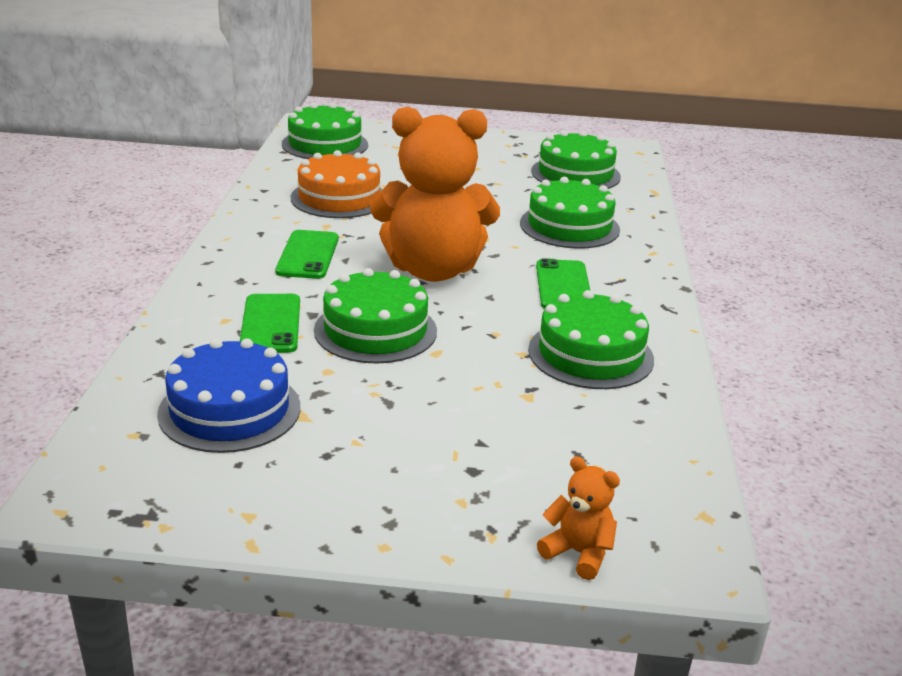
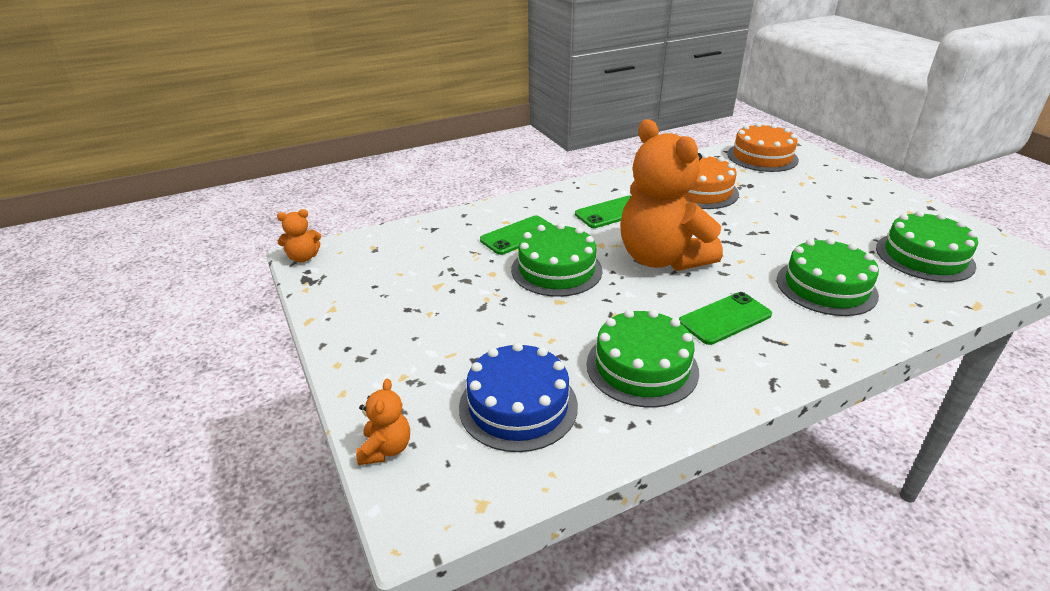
camera: 60 degrees right, 5 degrees up
blue cake [157,338,301,453] -> blue cake moved to [459,342,578,452]
green cake [282,103,368,159] -> orange cake [727,123,799,172]
none -> orange teddy bear [277,209,321,262]

